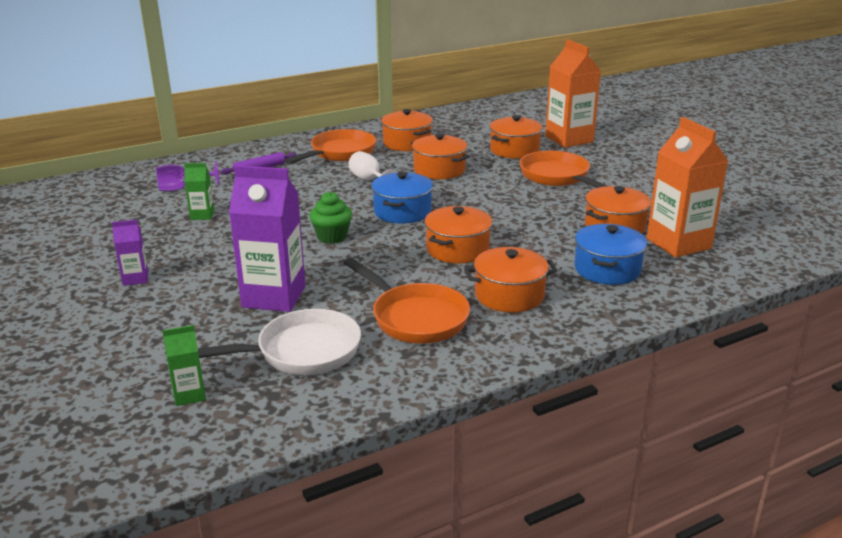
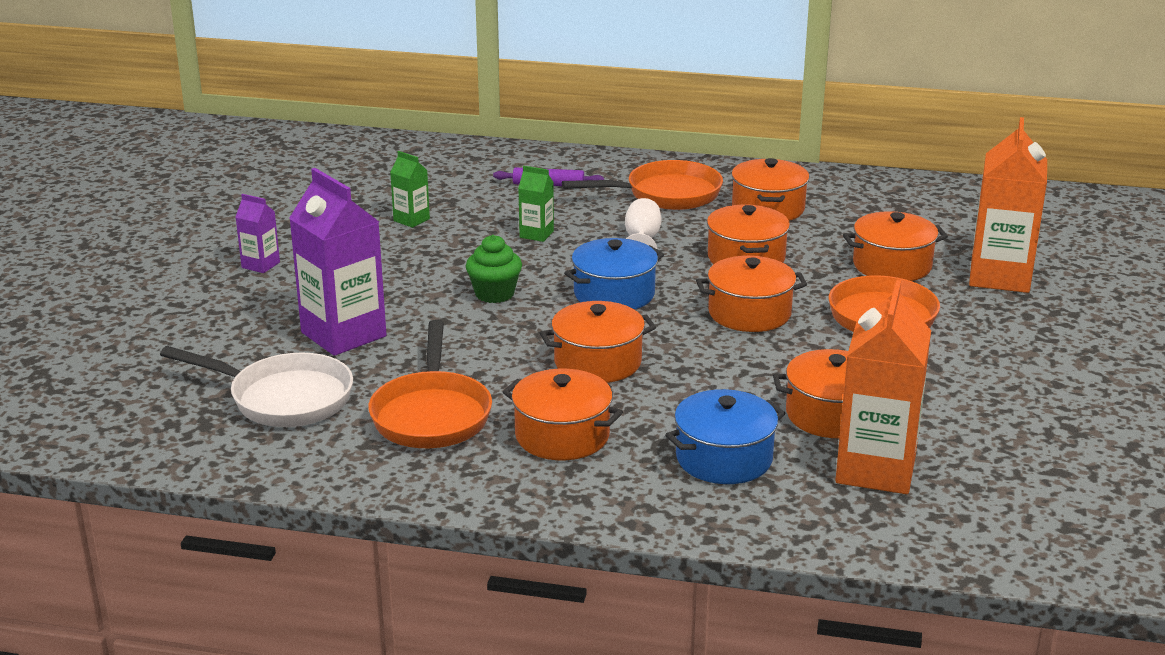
camera: 40 degrees right, 0 degrees up
purple goblet [156,161,220,191] -> none
green carton [162,325,206,406] -> green carton moved to [518,166,554,242]
none -> orange pot [696,256,807,332]

